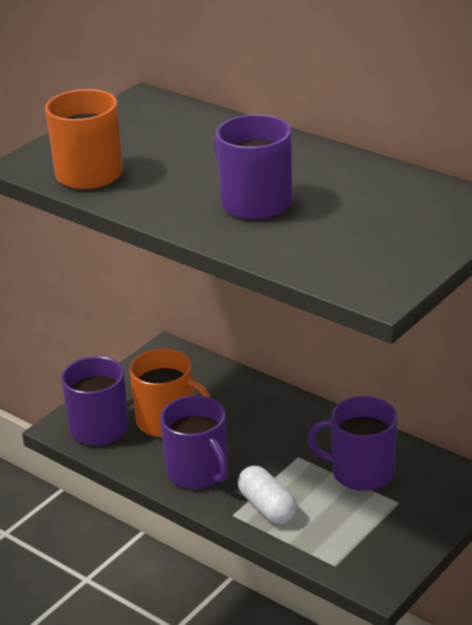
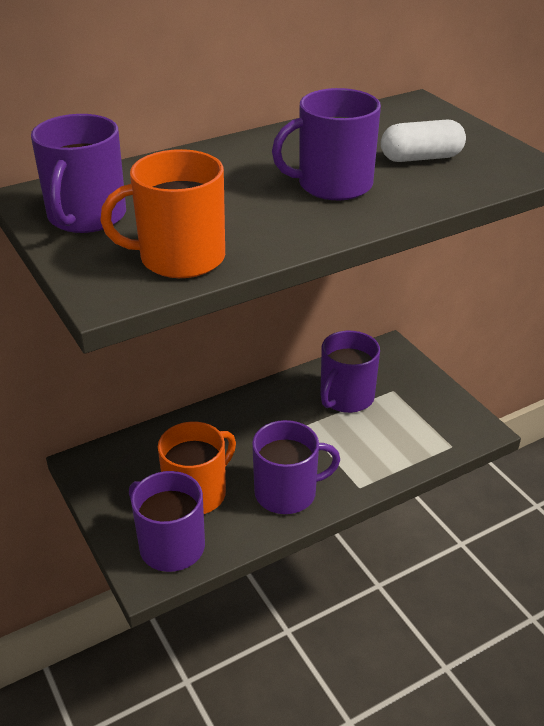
camera: 70 degrees left, 5 degrees up
white capsule [238,466,297,524] -> white capsule moved to [381,120,466,162]
none -> purple mug [31,114,126,233]

